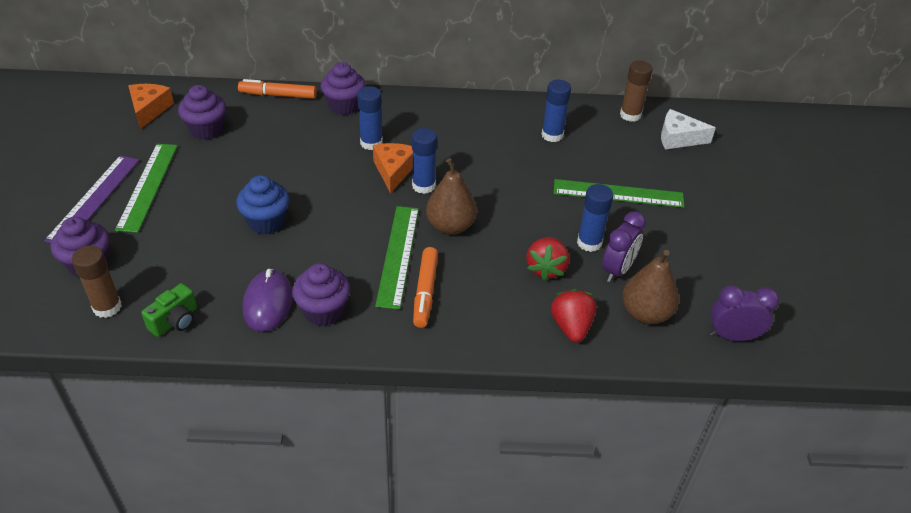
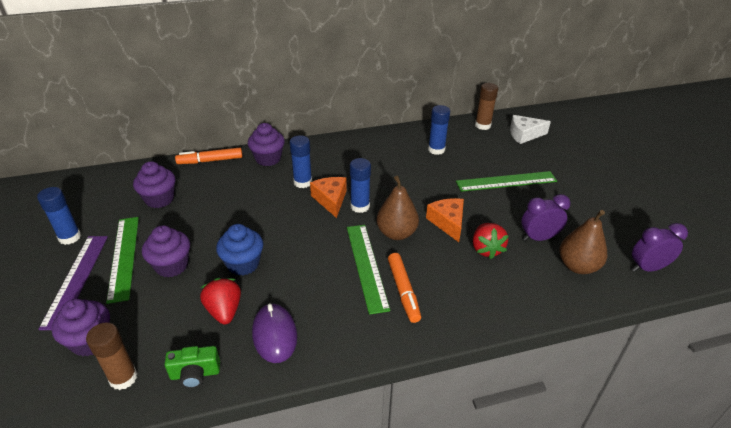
camera: 15 degrees left, 5 degrees down
orange cheese [128,84,174,129] -> orange cheese moved to [426,198,464,242]
green camera [141,283,197,337] -> green camera turned 60 degrees clockwise [164,346,220,388]
purple cupcake [292,263,350,326] -> purple cupcake moved to [142,225,190,278]
red strawberry [551,289,596,343] -> red strawberry moved to [200,278,241,325]
blue glue stick [577,184,613,252] -> blue glue stick moved to [37,187,81,245]
purple clock [602,211,646,282] -> purple clock turned 120 degrees counterclockwise [521,194,570,241]

